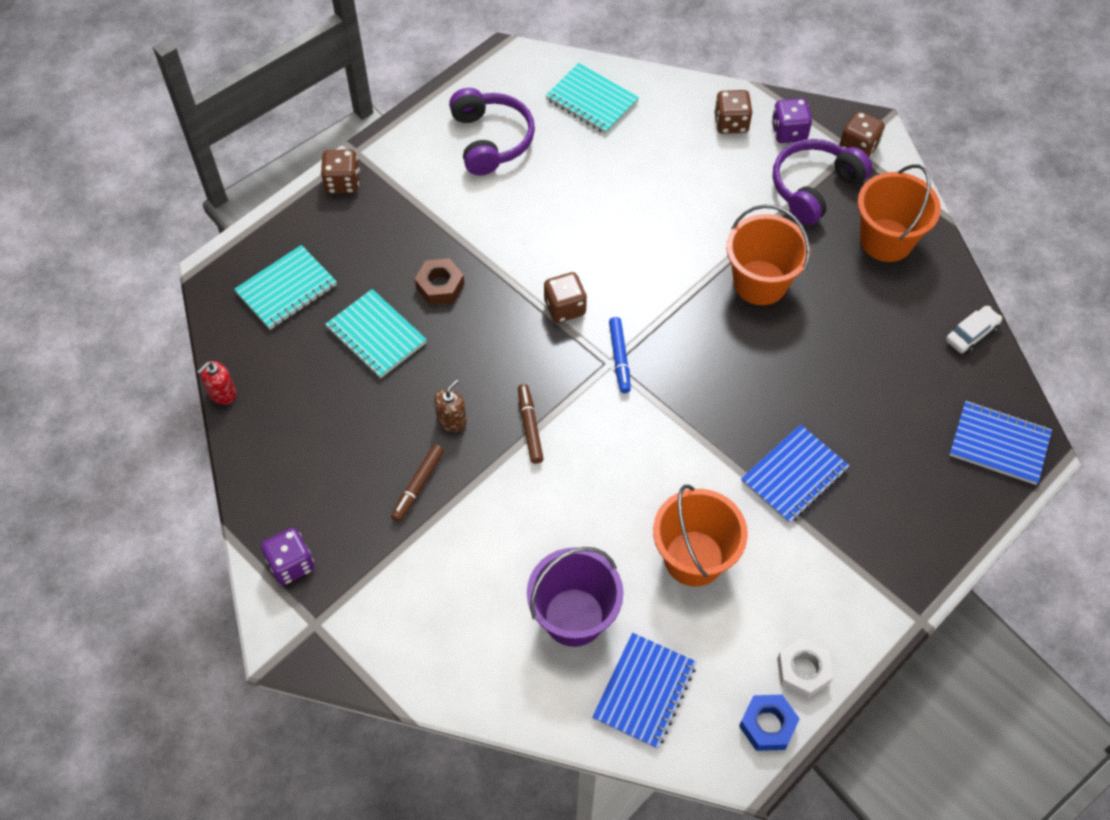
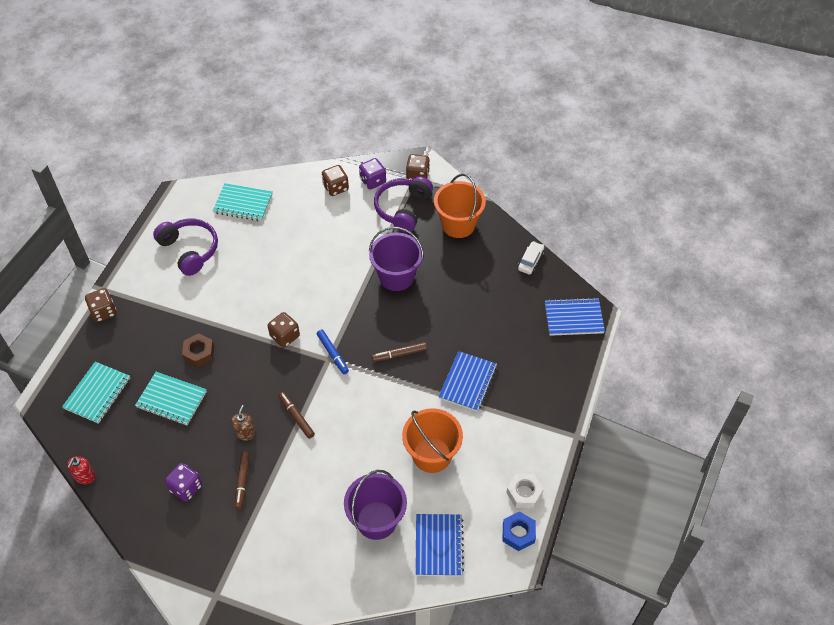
camera: 25 degrees left, 5 degrees down
purple dice [261,528,314,585] -> purple dice moved to [165,463,202,502]
orange bucket [726,204,811,305] -> purple bucket [369,227,424,291]
none -> brown marker [372,342,427,362]

